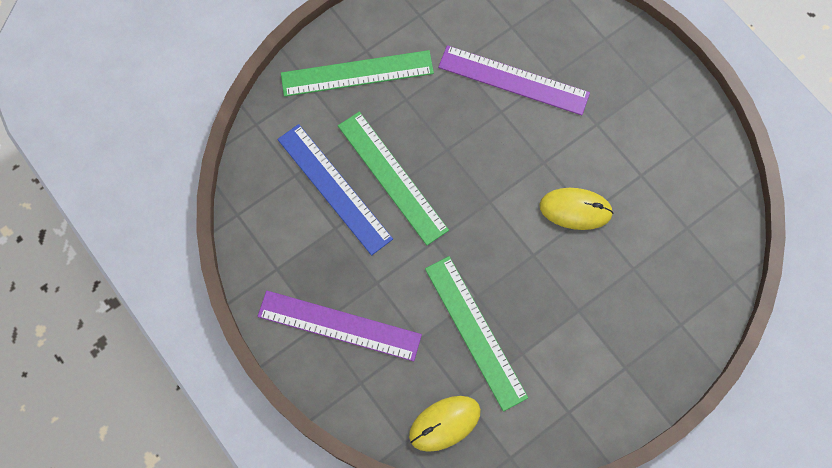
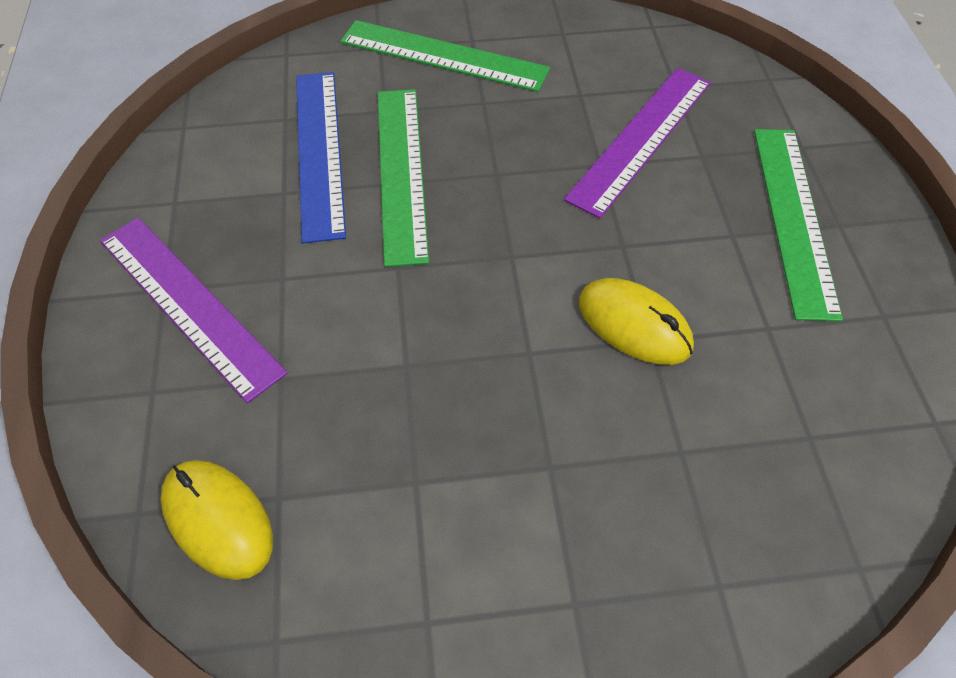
camera: 30 degrees right, 15 degrees down
yellow mouse [409,396,481,452] -> yellow mouse turned 45 degrees clockwise [161,460,273,580]
green ruler [425,256,528,412] -> green ruler moved to [754,129,843,321]
purple ruler [438,45,590,115] -> purple ruler turned 75 degrees clockwise [564,68,711,219]

